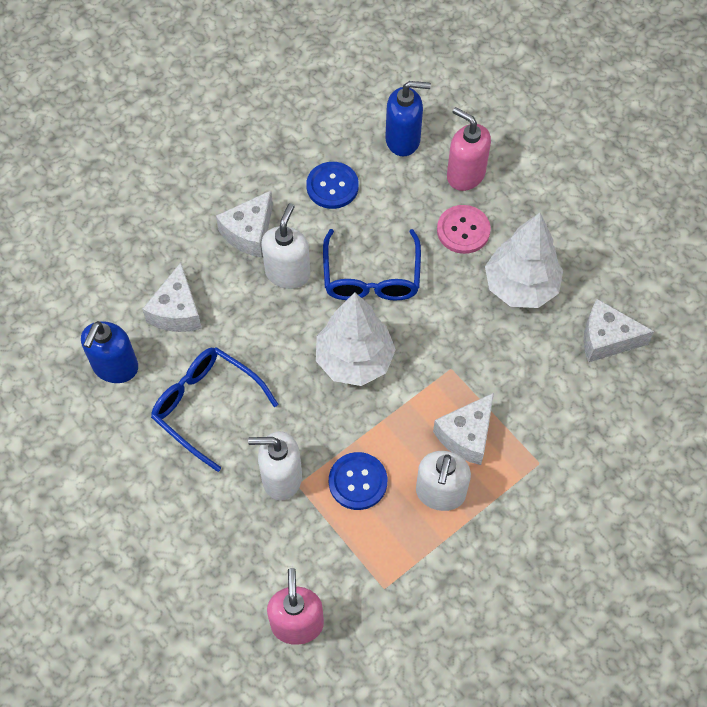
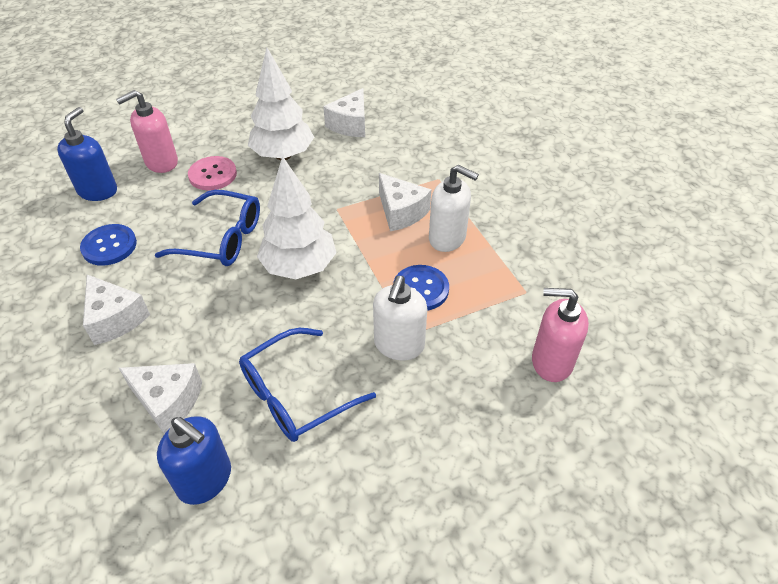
camera: 75 degrees left, 15 degrees down
white soap dispenser [261,203,310,289] -> none

